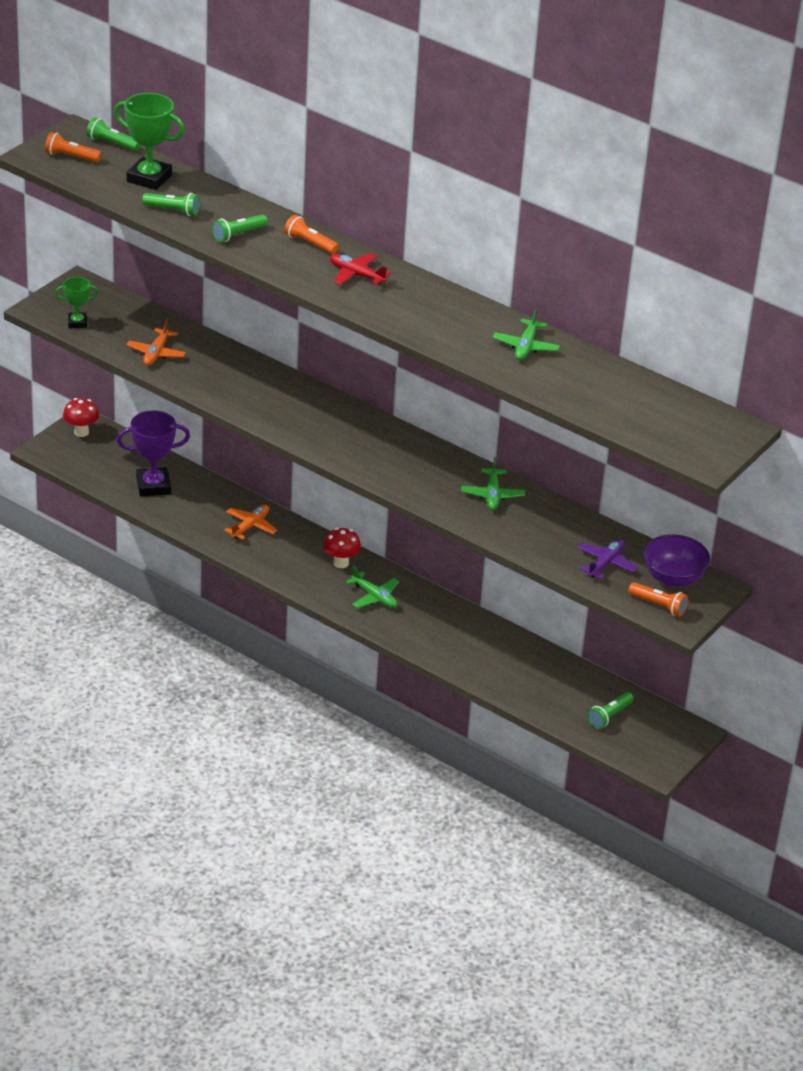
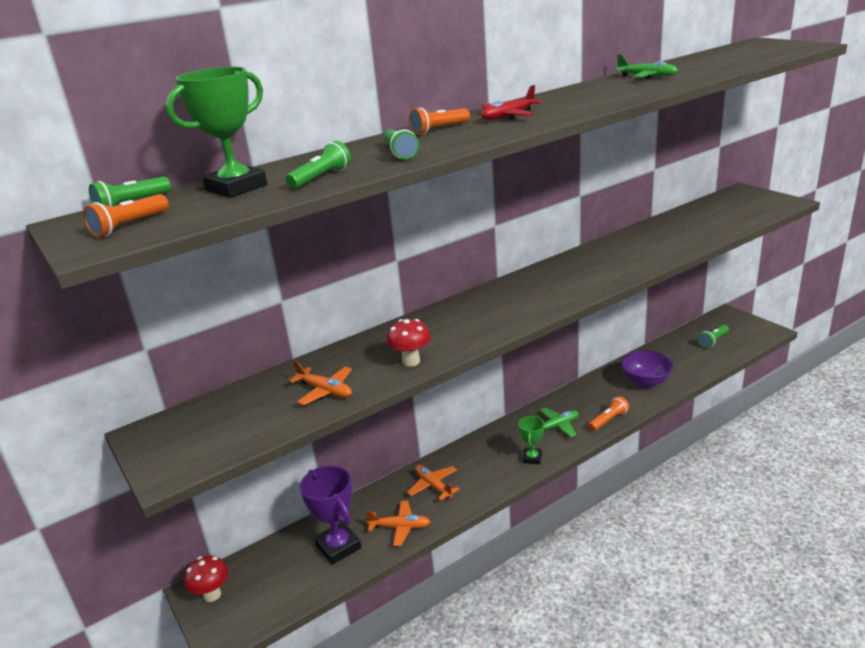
camera: 65 degrees left, 10 degrees down
green trophy [55,277,99,328] -> green trophy moved to [518,416,544,465]
purple trophy [117,411,190,496] -> purple trophy turned 45 degrees counterclockwise [300,466,361,565]
red mushroom [323,528,361,568] -> red mushroom moved to [386,319,431,367]
green plane [461,457,525,510] -> none
purple plane [577,539,638,579] -> none
green flashlight [587,692,634,729] -> green flashlight turned 75 degrees clockwise [698,325,729,348]
orange flashlight [628,582,688,617] -> orange flashlight moved to [588,396,630,431]
purple bowl [643,534,711,587] -> purple bowl moved to [621,350,674,388]
none -> orange plane [366,501,431,546]

